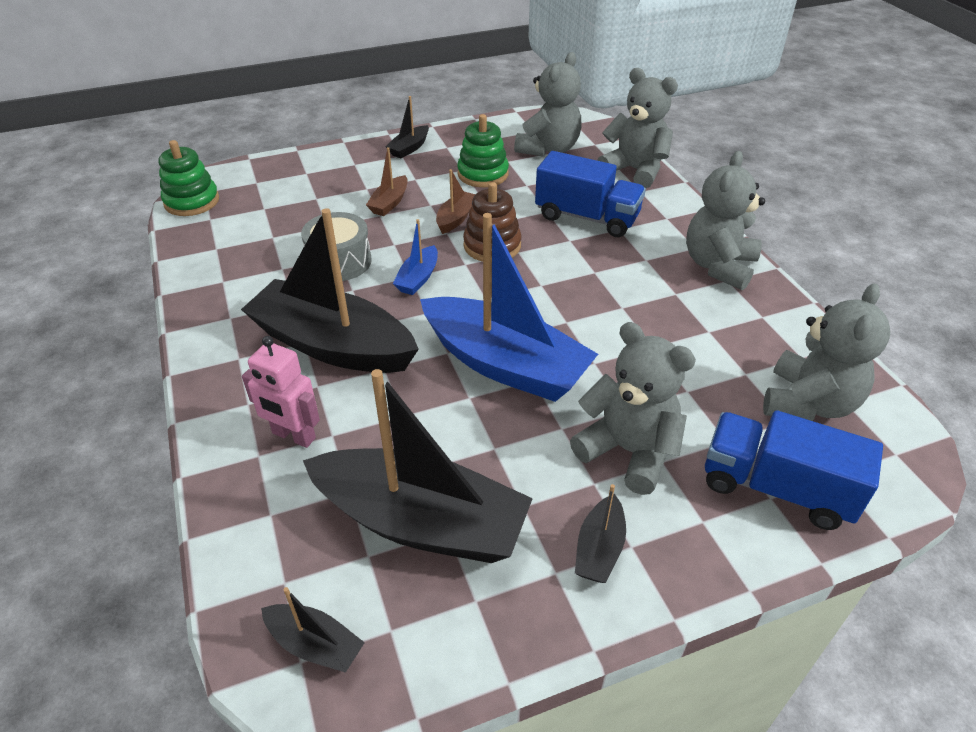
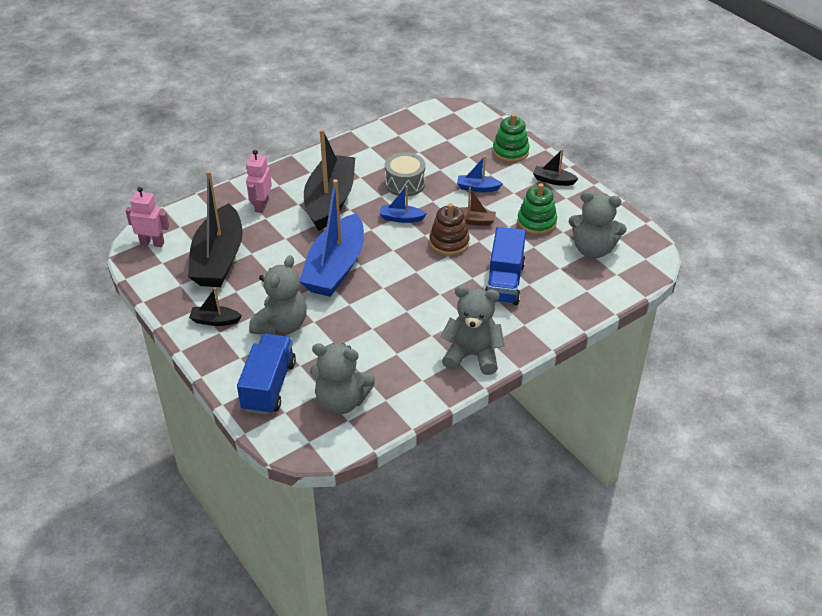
camera: 75 degrees right, 0 degrees up
green stacking toy [158,140,219,216] -> green stacking toy moved to [493,114,529,163]
black boat [261,587,365,673] -> pink robot [126,187,169,247]
brown boat [366,147,408,216] -> blue boat [457,156,503,192]
grey teddy bear [597,68,678,188] -> none

